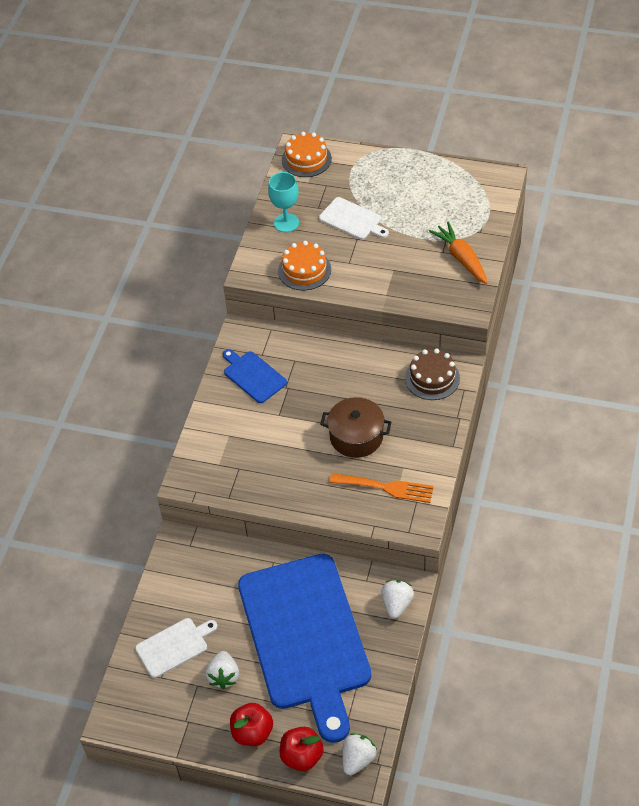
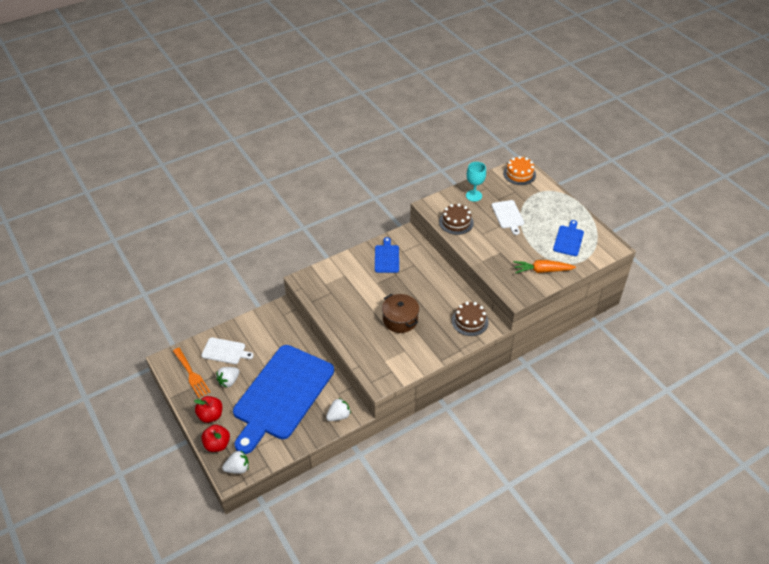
camera: 40 degrees right, 5 degrees down
orange cake [278,241,331,290] -> brown cake [439,204,474,235]
orange fork [329,473,434,503] -> orange fork moved to [173,348,210,398]
orange carrot [429,221,488,284] -> orange carrot turned 105 degrees counterclockwise [513,260,576,273]
none -> blue cutting board [553,220,584,256]

